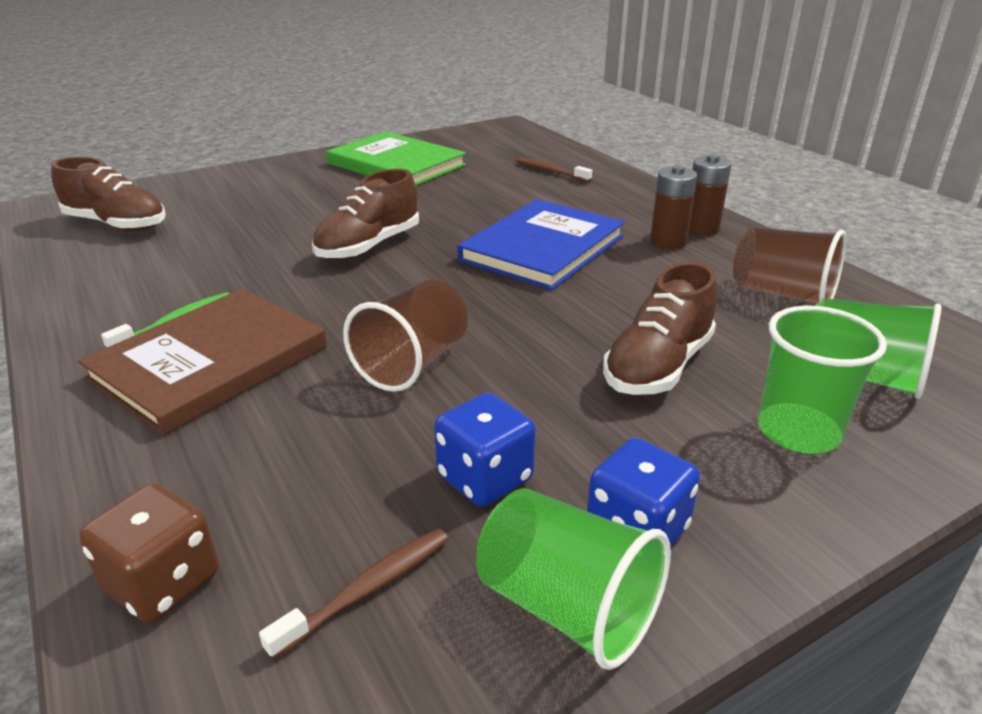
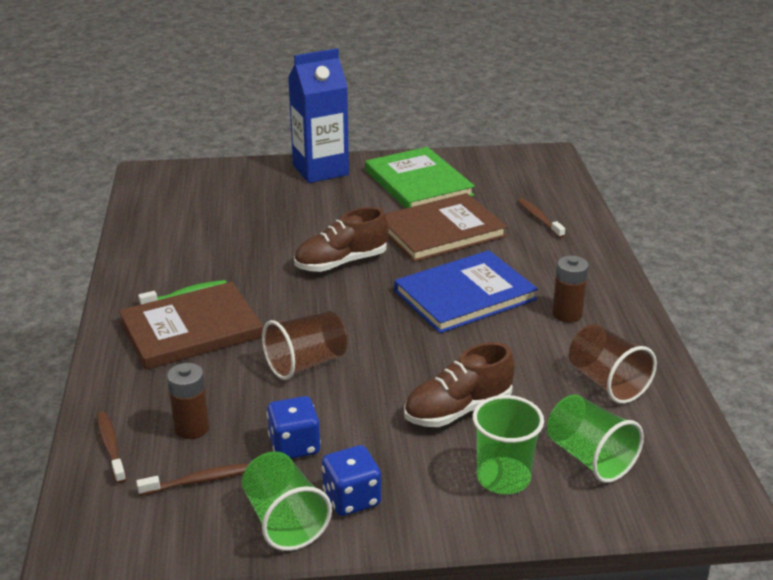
camera: 25 degrees right, 0 degrees up
brown shoe [51,157,166,231] -> none
brown dice [79,483,219,623] -> brown toothbrush [97,412,126,484]
brown battery [689,154,731,236] -> brown battery moved to [167,363,210,439]
none -> blue carton [288,48,349,183]
none -> brown book [385,193,507,262]

